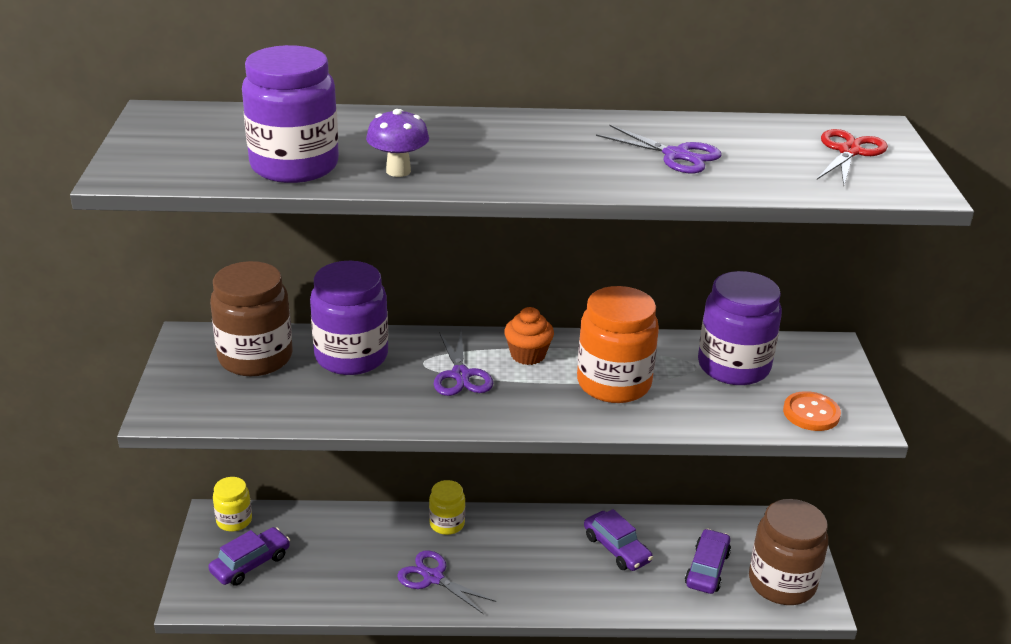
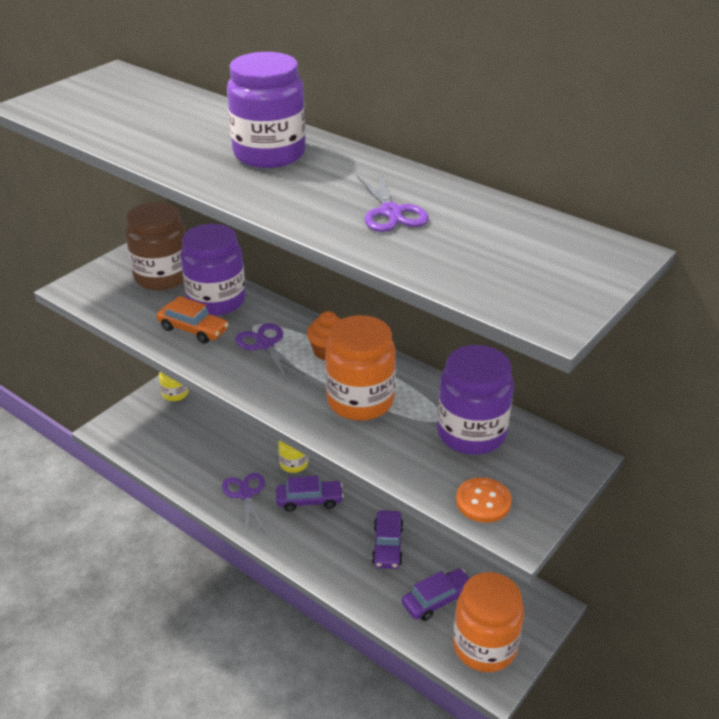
camera: 40 degrees right, 5 degrees up
purple car [208,527,290,586] -> purple car moved to [276,476,344,512]
purple jar [242,45,339,183] -> purple jar moved to [227,52,306,168]
purple mushroom [366,109,429,177] -> none
purple scissors [434,330,493,396] -> purple scissors turned 120 degrees clockwise [235,323,305,380]
brown jar [749,499,828,605] -> orange jar [453,572,524,672]
red scissors [817,129,888,186] -> none
none -> orange car [157,296,229,344]

